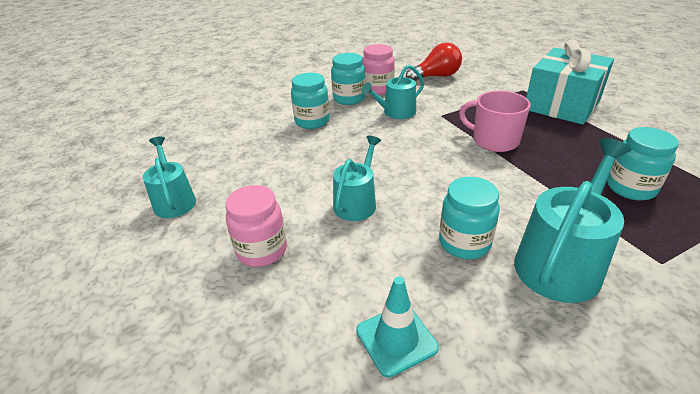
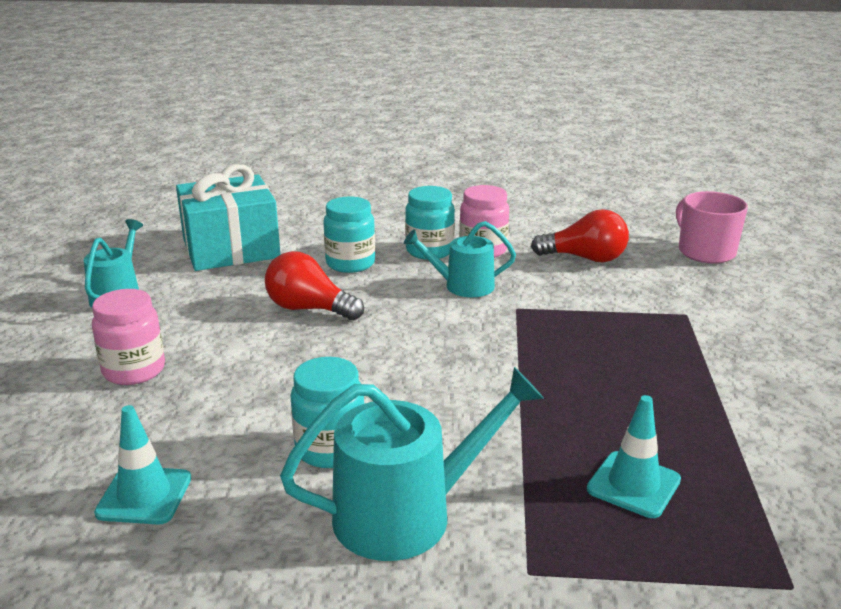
camera: 30 degrees right, 10 degrees down
turquoise watering can [333,136,381,221] -> none
pink mug [459,91,531,152] -> pink mug moved to [676,191,748,264]
turquoise gift [526,40,614,125] -> turquoise gift moved to [176,164,281,271]
turquoise jar [607,127,679,200] -> turquoise traffic cone [587,395,681,518]
none -> red light bulb [265,251,364,320]

